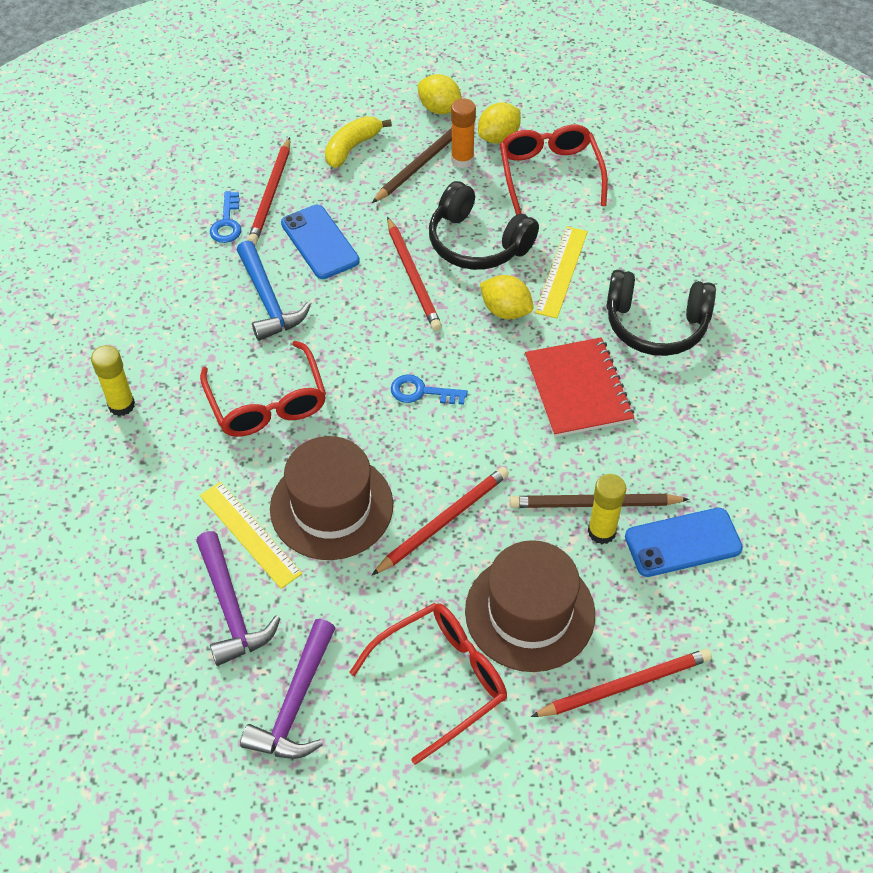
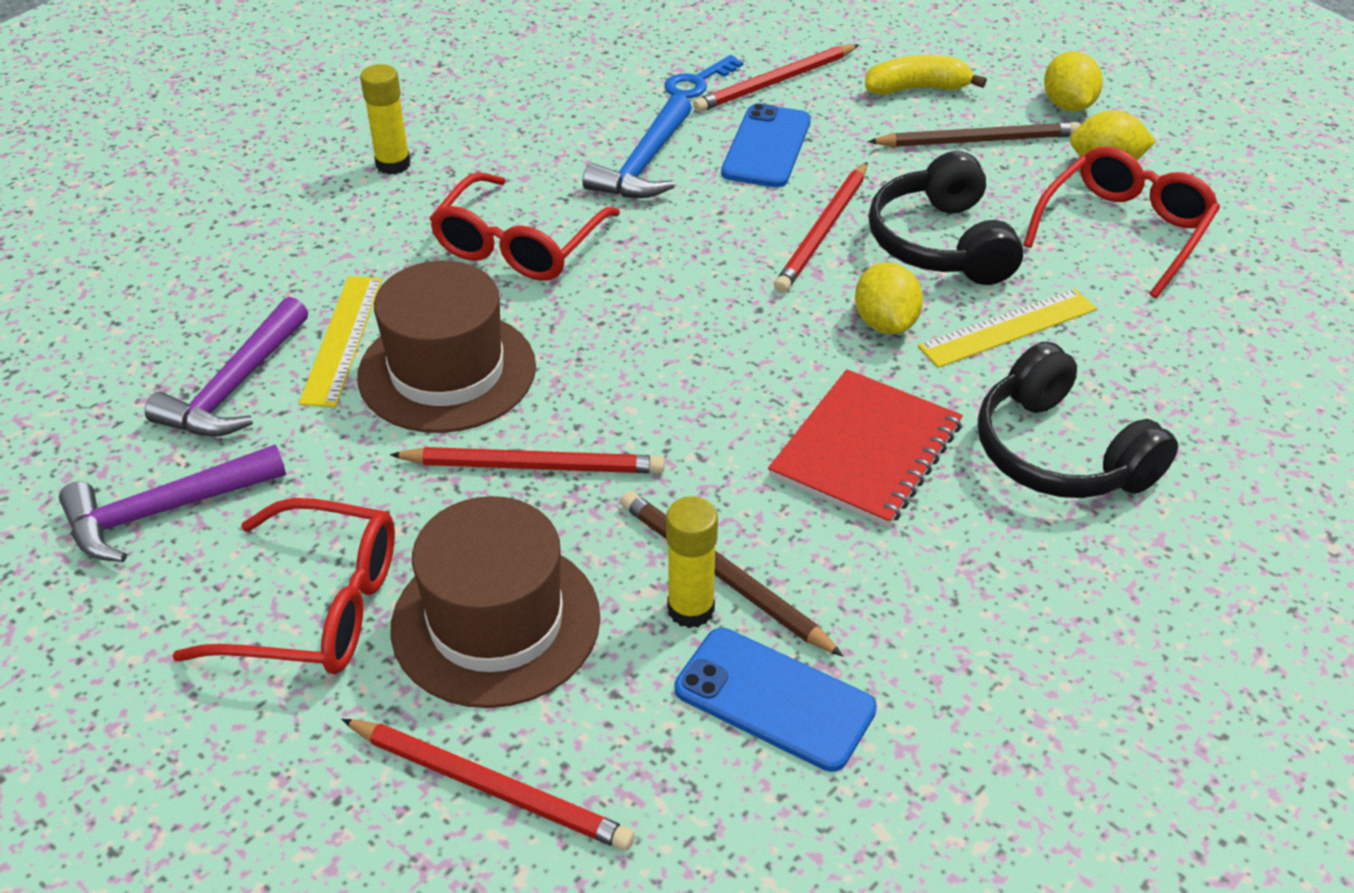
camera: 45 degrees right, 10 degrees down
blue key [391,374,468,405] -> none
orange glue stick [451,98,476,168] -> none

